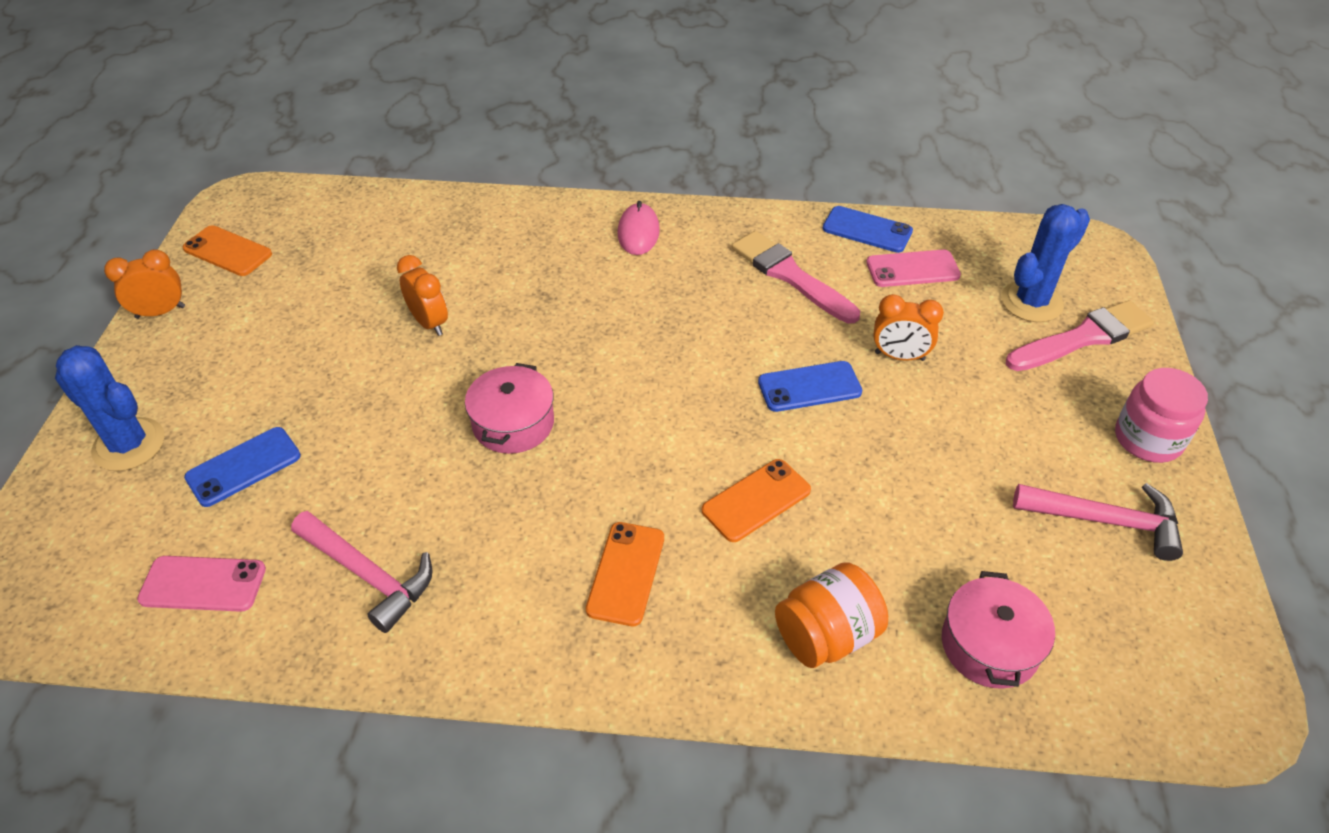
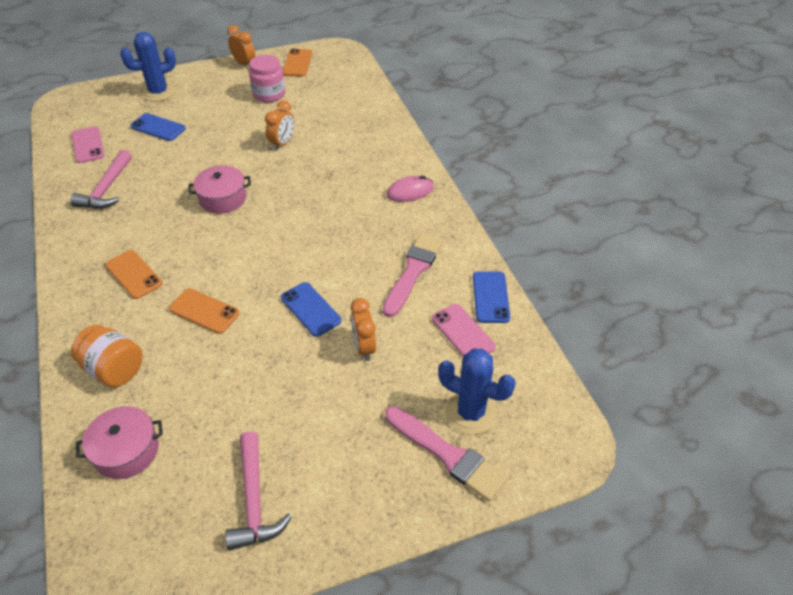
camera: 65 degrees right, 0 degrees up
blue cactus [55,345,165,471] -> blue cactus turned 60 degrees clockwise [120,32,176,102]
orange phone [586,522,664,626] -> orange phone turned 60 degrees clockwise [105,250,163,299]
pink jar [1115,368,1208,463] -> pink jar moved to [249,55,285,103]

